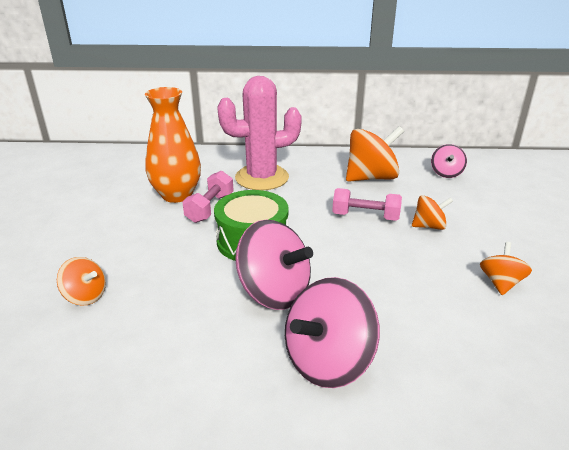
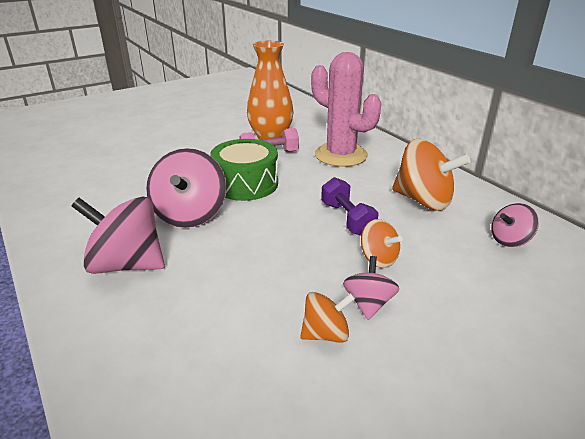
camera: 55 degrees right, 0 degrees up
orange spinning top [57,257,106,306] -> none
pink dumbbell [332,188,402,221] -> purple dumbbell [321,177,379,236]
none -> pink spinning top [343,256,399,320]

